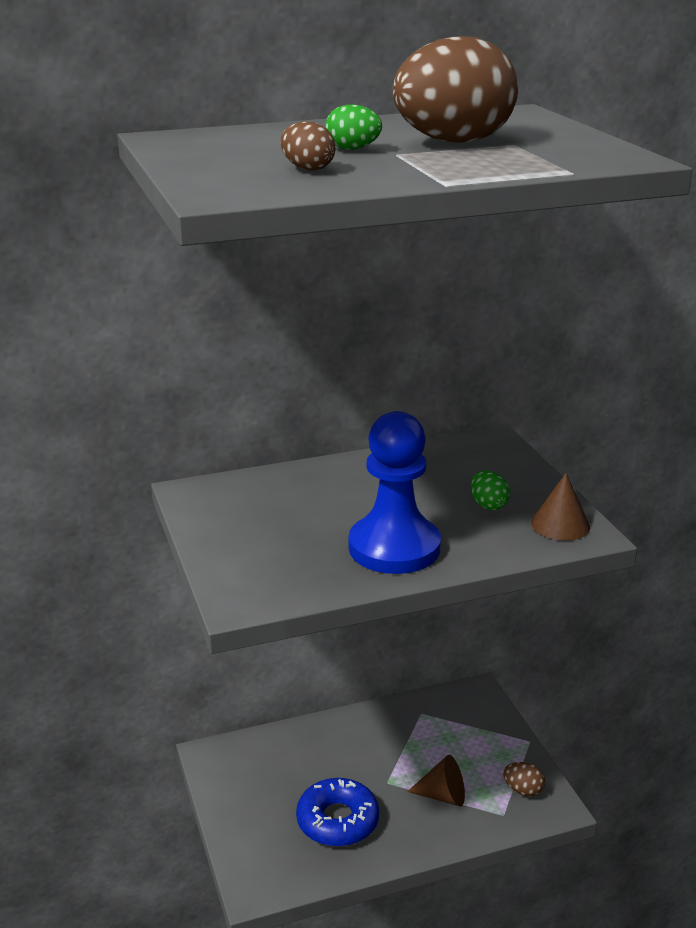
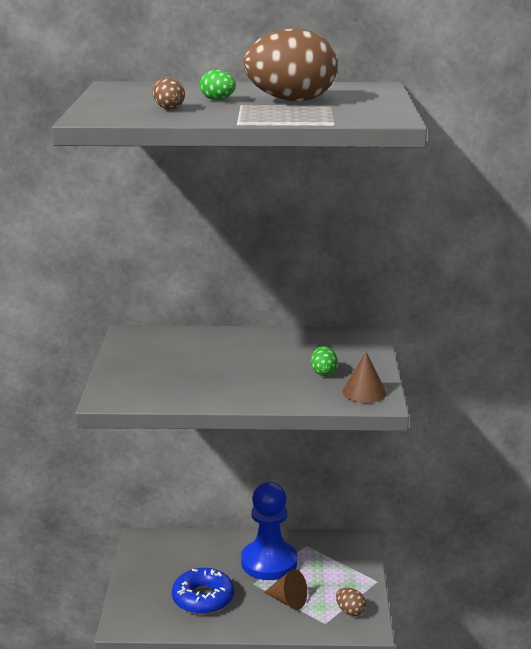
camera: 20 degrees right, 5 degrees down
blue pawn [349,411,441,574] -> blue pawn moved to [241,482,298,580]

